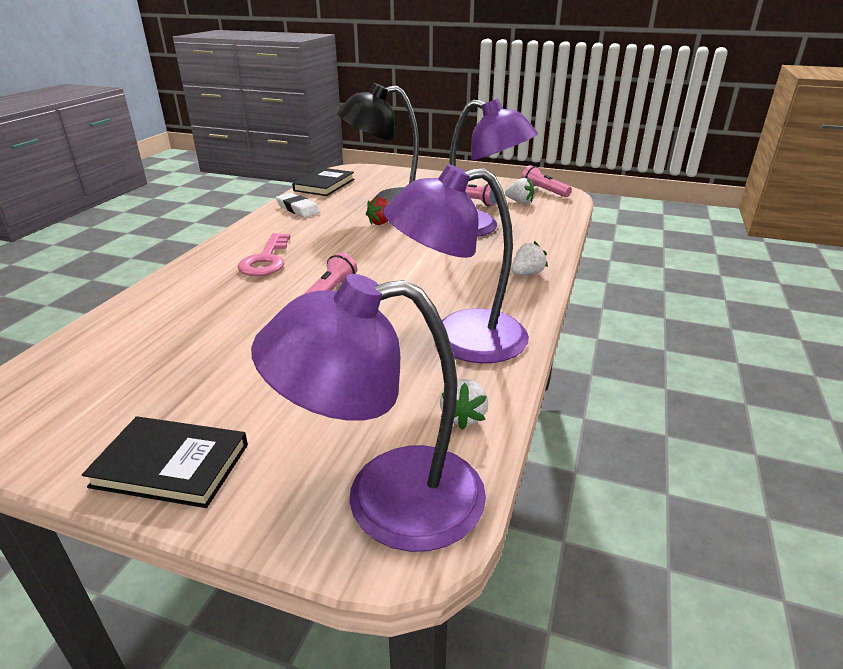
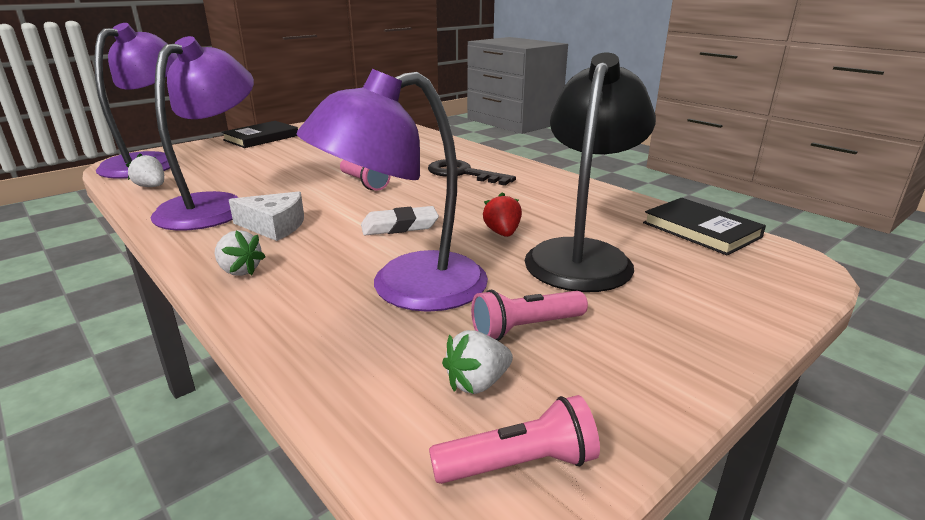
camera: 120 degrees right, 5 degrees down
pink key [238,233,290,276] -> black key [428,159,516,186]
white eraser [276,193,320,218] -> white eraser moved to [361,206,439,236]
white strawberry [511,241,548,275] -> white strawberry turned 45 degrees counterclockwise [215,230,266,276]
none -> white cheese [229,191,304,241]

